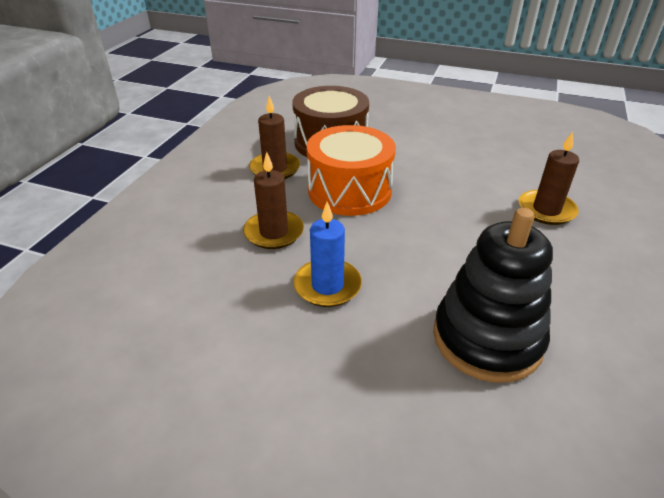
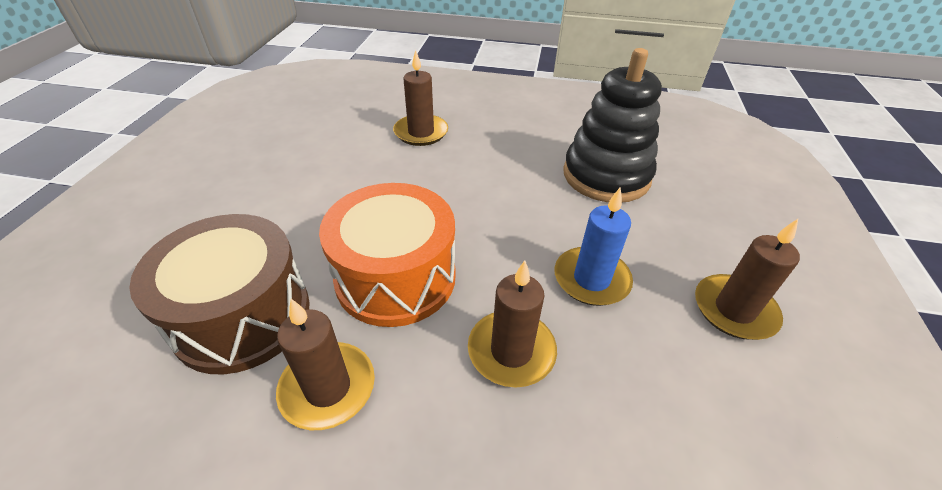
camera: 100 degrees left, 5 degrees up
none -> brown candle [695,219,800,340]

